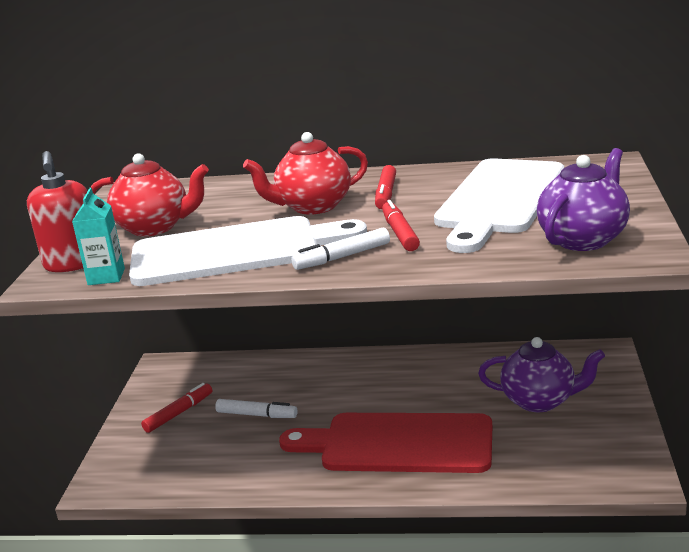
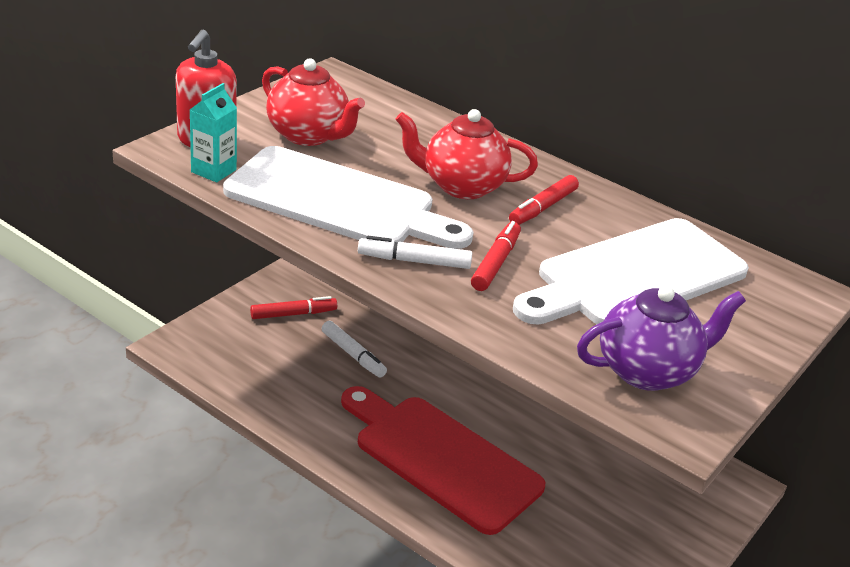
camera: 25 degrees right, 10 degrees up
purple teapot [478,337,605,412] -> none

